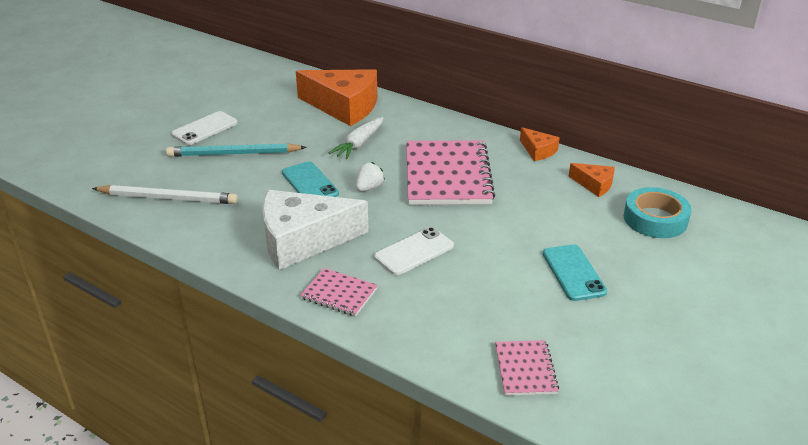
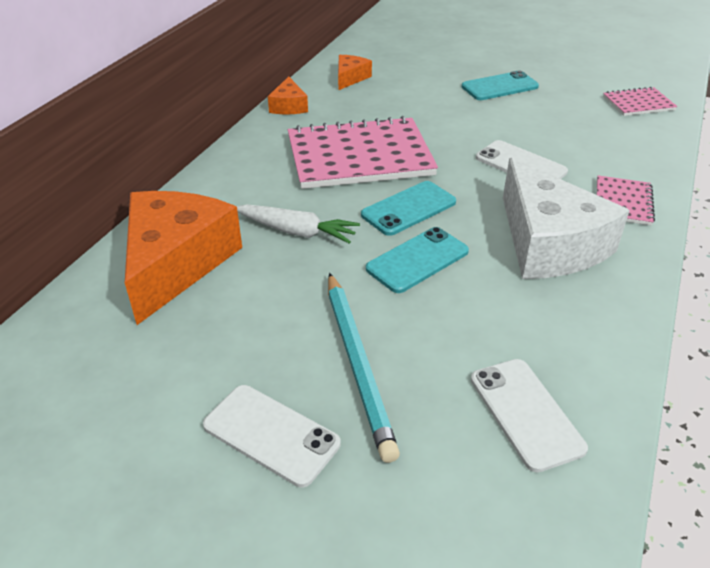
camera: 100 degrees left, 5 degrees up
white pencil [92,185,238,204] -> white phone [471,359,588,472]
white strawberry [356,162,385,191] -> turquoise phone [361,181,456,236]
orange cheese [520,127,560,161] -> orange cheese turned 135 degrees clockwise [268,76,308,114]
turquoise tape [624,187,691,238] -> none

